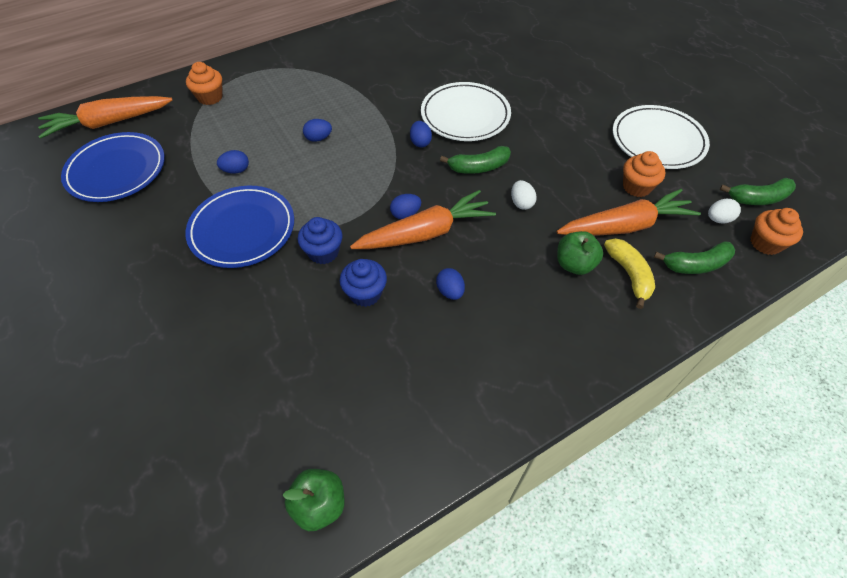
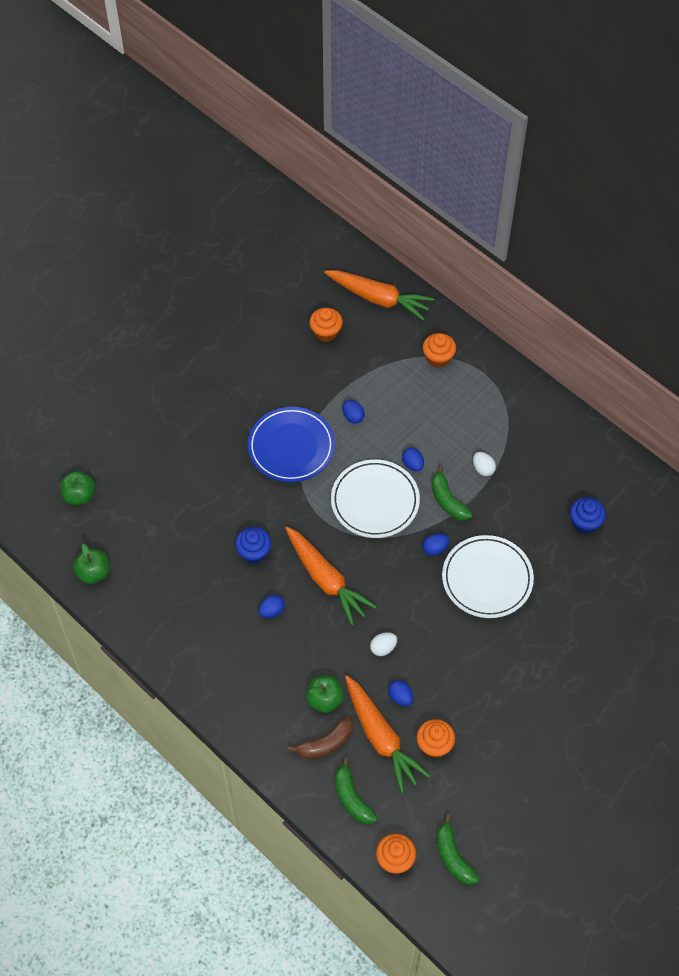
camera: 75 degrees right, 5 degrees up
orange carrot [38,96,172,139] -> orange carrot turned 150 degrees clockwise [324,270,434,320]
blue plate [61,132,165,202] -> orange cupcake [309,308,343,342]
blue cupcake [297,217,343,264] -> blue cupcake moved to [570,497,606,534]
blue egg [390,194,421,219] -> blue egg moved to [388,680,413,706]
green banana [440,146,511,174] -> green banana moved to [431,466,472,521]
yellow banana [604,238,655,309] -> brown banana [288,716,353,759]
white plate [613,105,710,169] -> white plate moved to [331,459,420,538]
white egg [708,199,741,223] -> white egg moved to [473,452,496,476]
none -> green apple [60,471,95,505]

